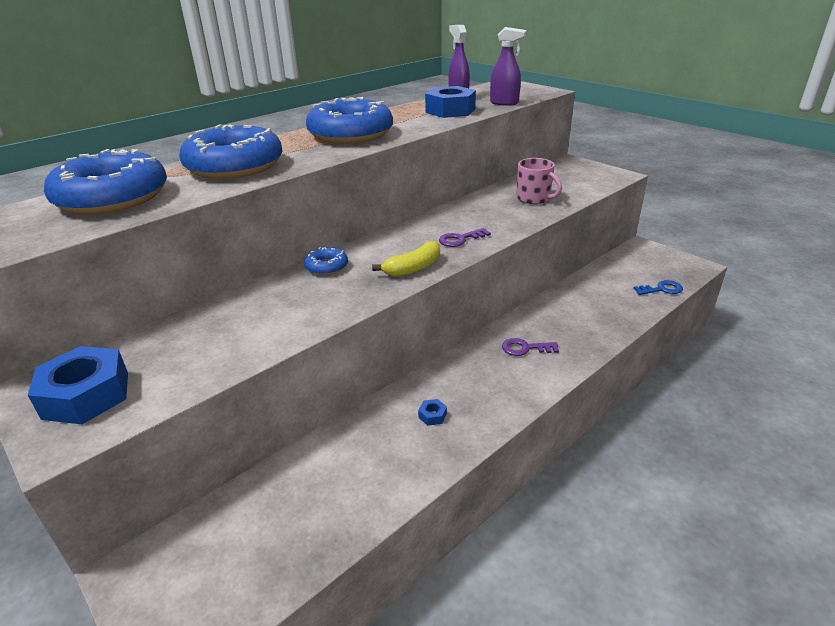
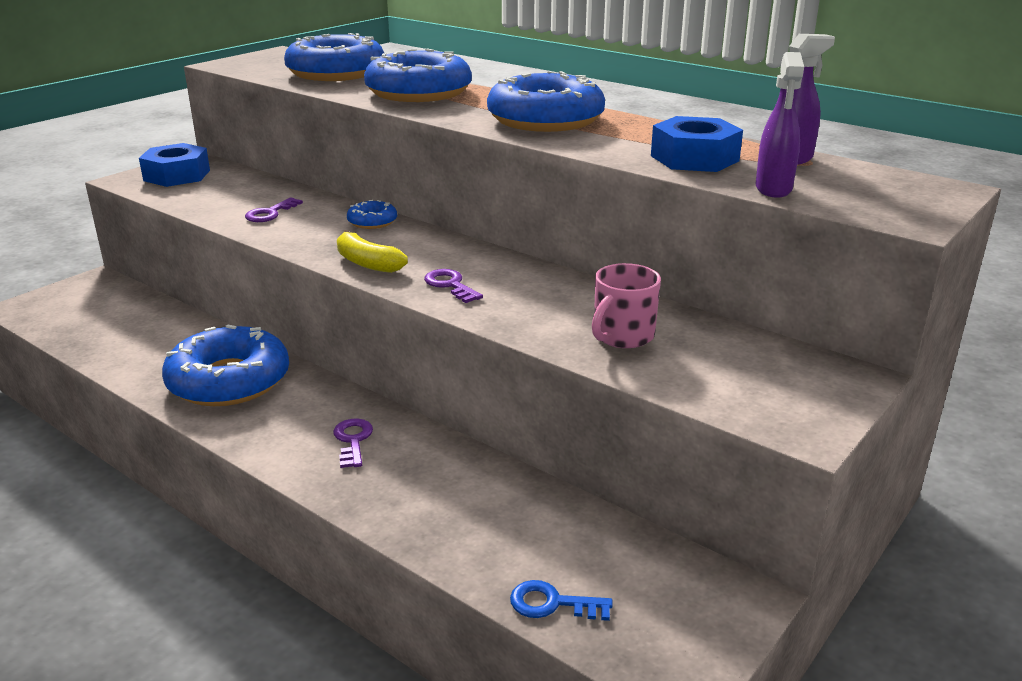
camera: 80 degrees right, 5 degrees down
blue nut [418,399,447,426] -> blue donut [162,324,289,406]
blue key [633,280,683,295] -> blue key turned 120 degrees clockwise [510,580,613,621]
none -> purple key [245,197,303,222]

